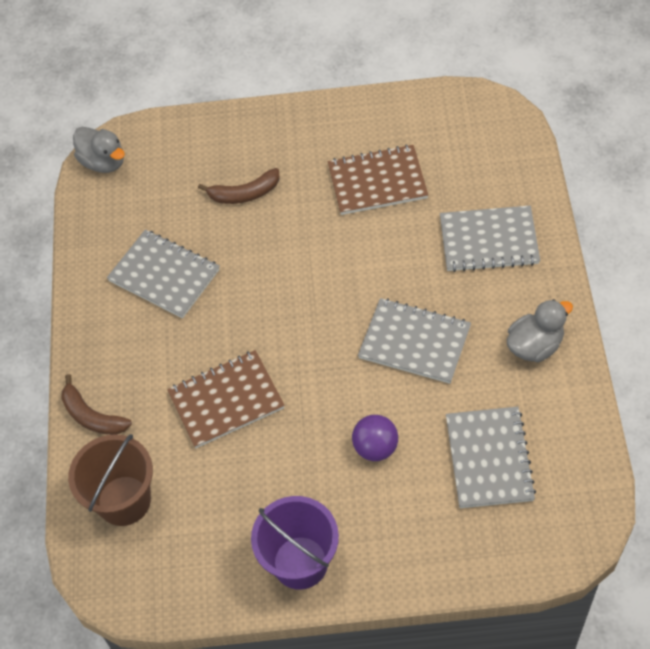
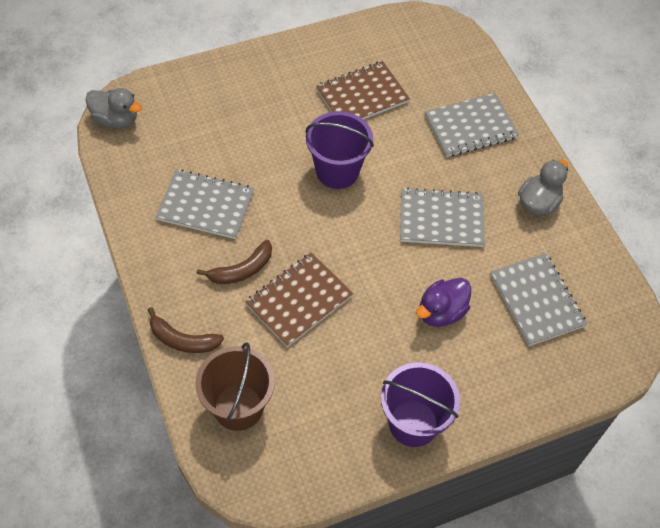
camera: 25 degrees left, 0 degrees up
brown banana [198,168,280,204] -> brown banana moved to [197,240,272,284]
purple ball [352,415,398,461] -> purple duck [416,278,471,327]
none -> purple bucket [306,111,374,189]

